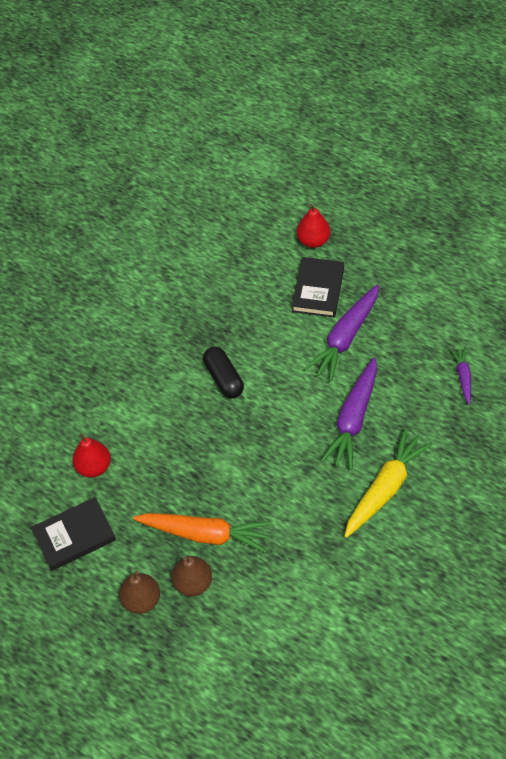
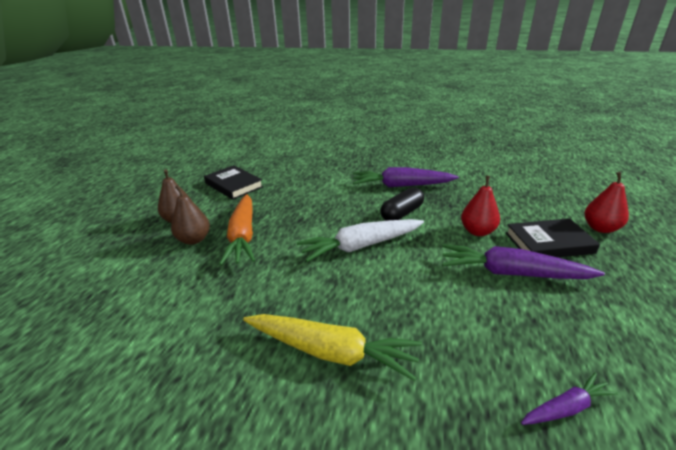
camera: 70 degrees right, 25 degrees down
red pear [72,433,111,478] -> red pear moved to [461,176,500,236]
purple carrot [321,357,377,470] -> purple carrot moved to [353,167,459,187]
none -> white carrot [297,219,424,262]

